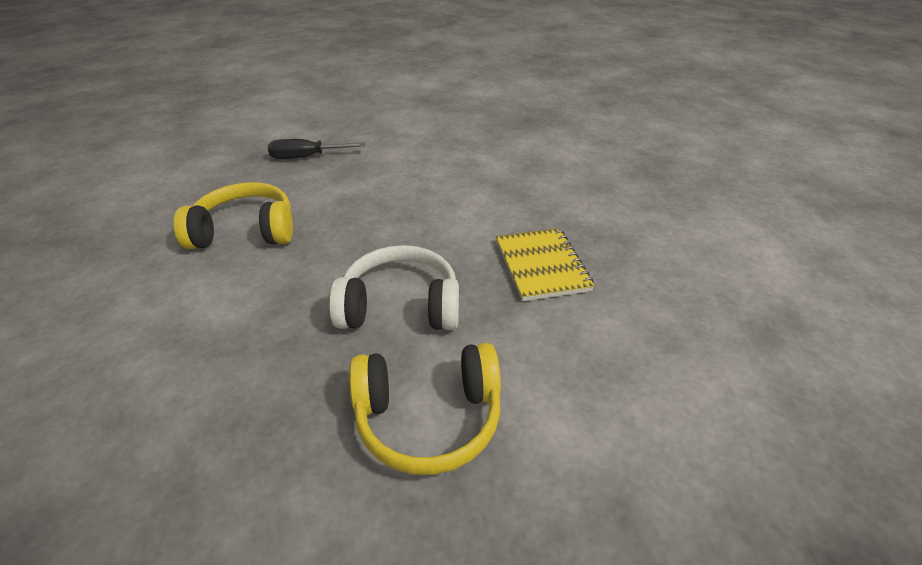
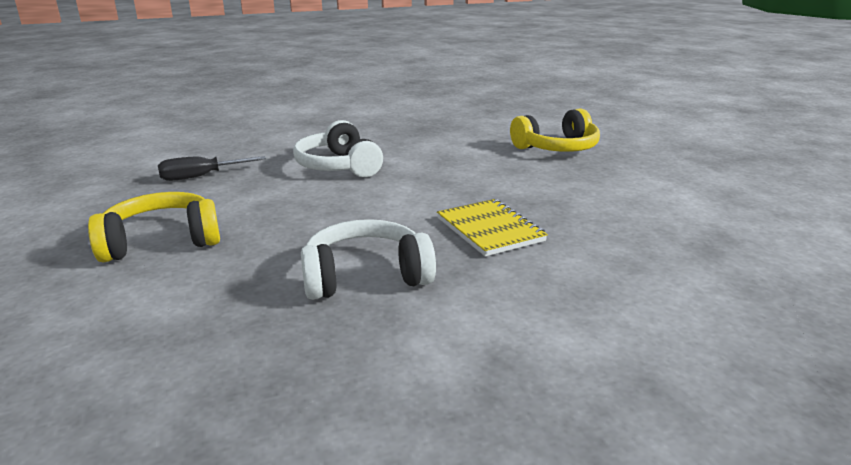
camera: 15 degrees left, 15 degrees down
yellow headphones [349,343,501,475] -> yellow headphones moved to [510,108,600,152]
none -> white headphones [293,120,383,177]

